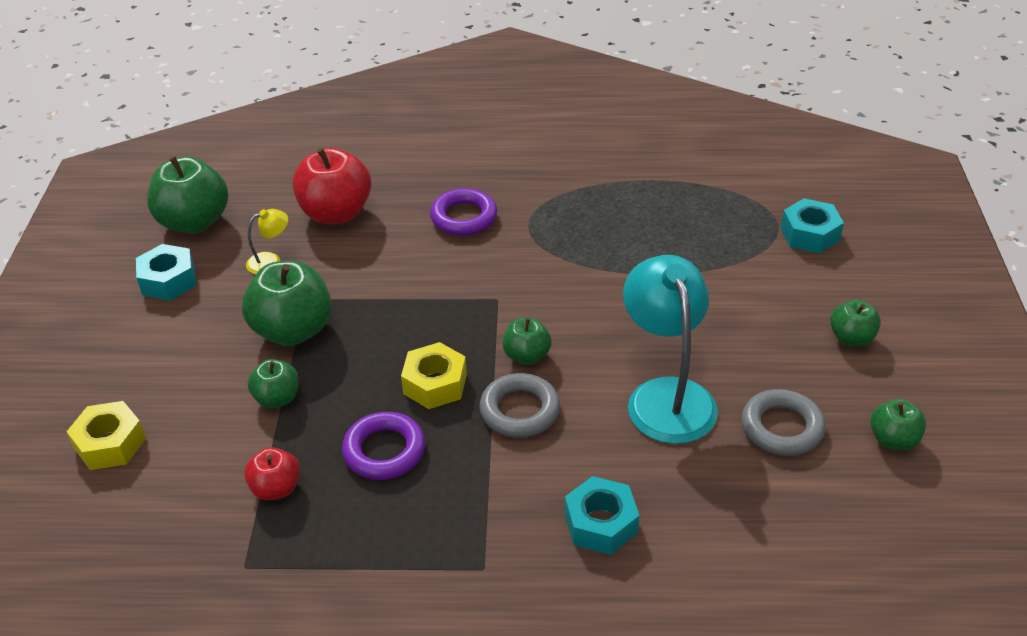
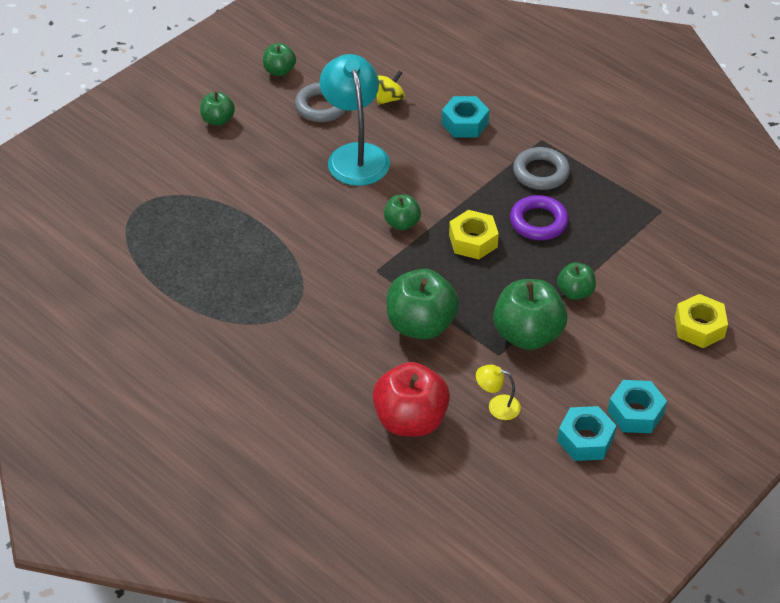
camera: 140 degrees left, 5 degrees up
green apple [147,156,228,233] -> green apple moved to [386,269,459,340]
red apple [244,447,300,500] -> none
purple ring [430,188,497,236] -> none
grey ring [479,373,560,438] -> grey ring moved to [513,147,570,190]
turquoise lamp [623,255,718,444] -> turquoise lamp turned 135 degrees clockwise [320,54,390,186]
turquoise nut [781,198,844,253] -> turquoise nut moved to [608,380,667,433]
none -> yellow spinning top [376,70,405,105]

